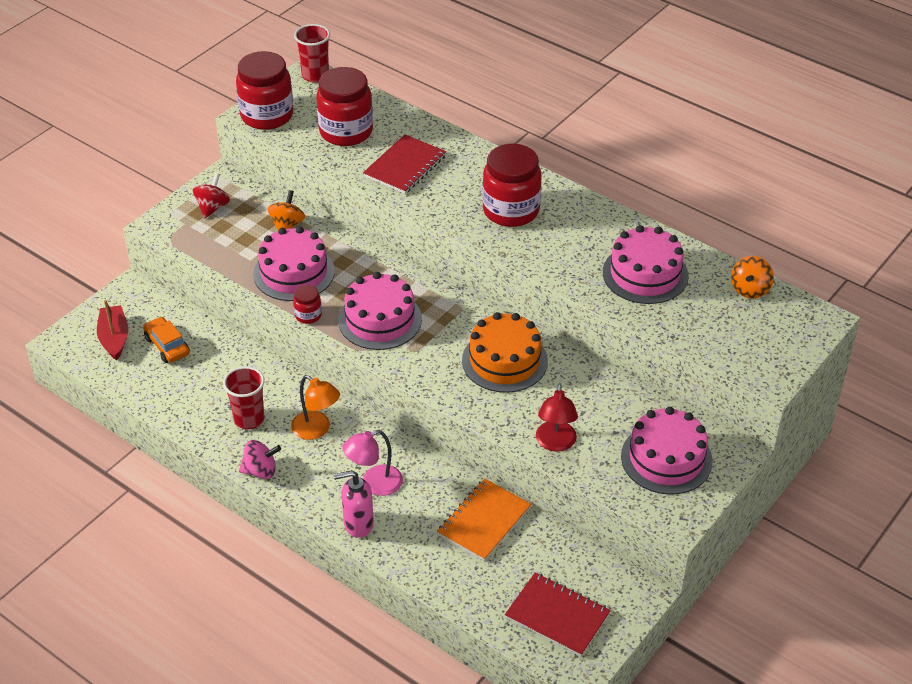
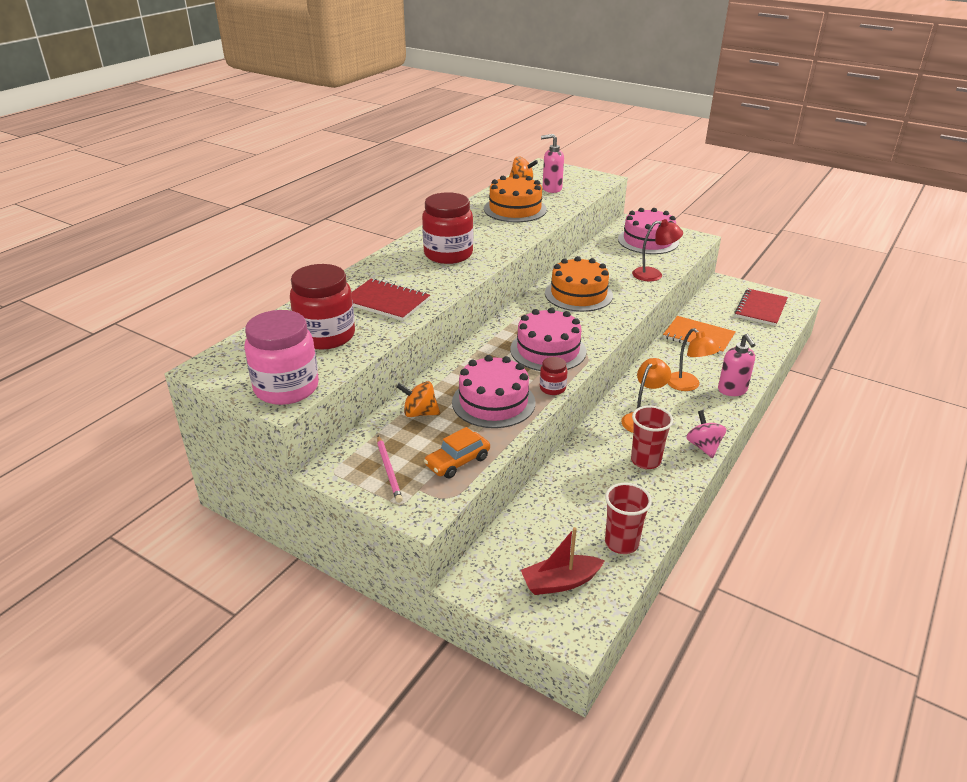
camera: 95 degrees left, 10 degrees down
orange car [143,317,189,363] -> orange car moved to [424,427,490,479]
red spinning top [193,173,230,219] -> pink pencil [377,436,403,503]
red jar [236,51,293,130] -> pink jar [244,310,319,405]
red cup [294,24,330,83] -> red cup moved to [605,483,652,554]
pink lamp [342,430,403,496] -> orange lamp [667,328,720,391]
pink cake [603,225,688,304] -> orange cake [484,174,547,222]
none -> pink soap dispenser [541,134,564,193]

